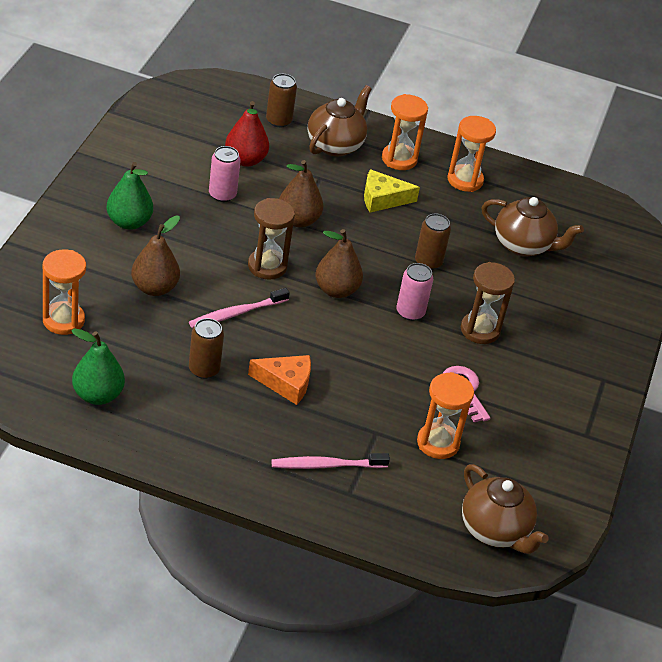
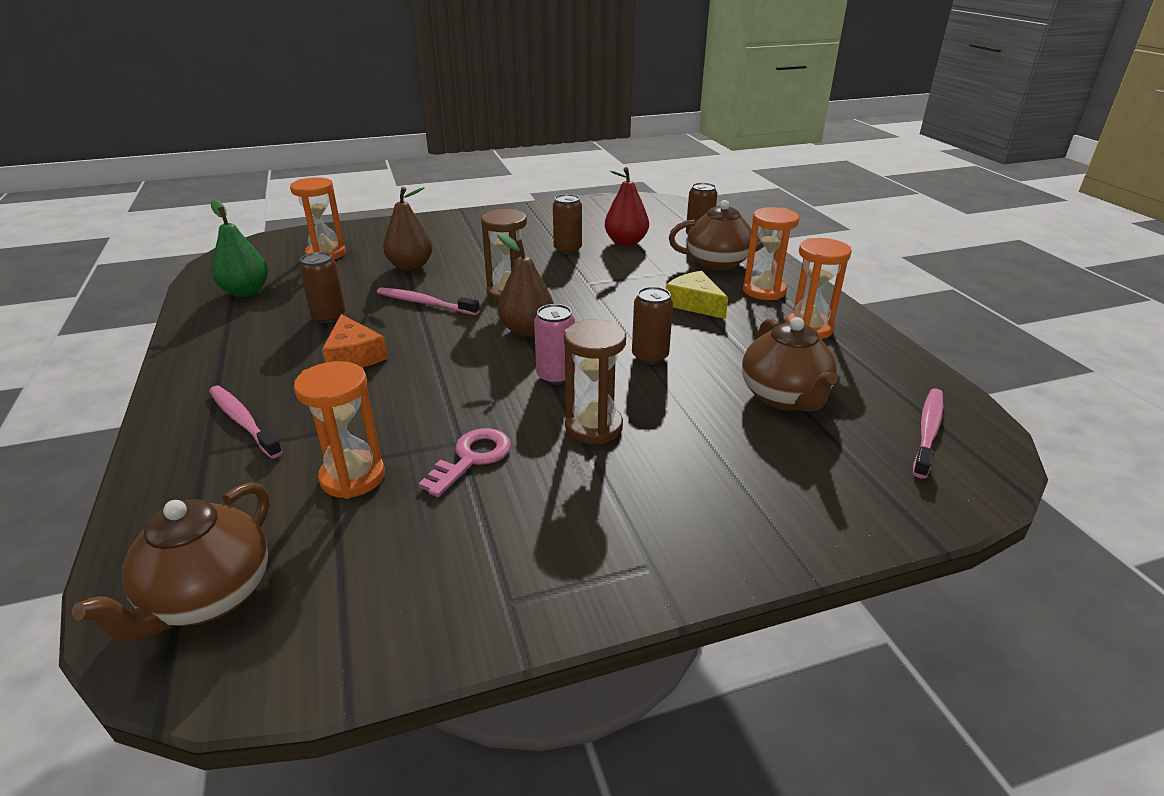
camera: 60 degrees right, 10 degrees down
green pear [106,162,153,230] -> none
pink can [209,146,241,202] -> brown can [553,194,582,254]
brown pear [279,160,323,227] -> none
none -> pink toothbrush [913,388,944,479]

